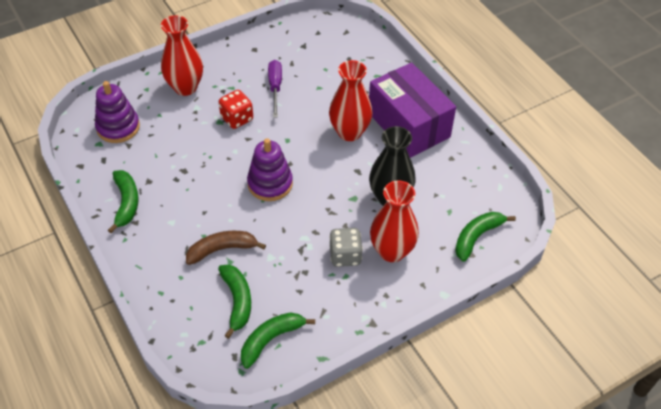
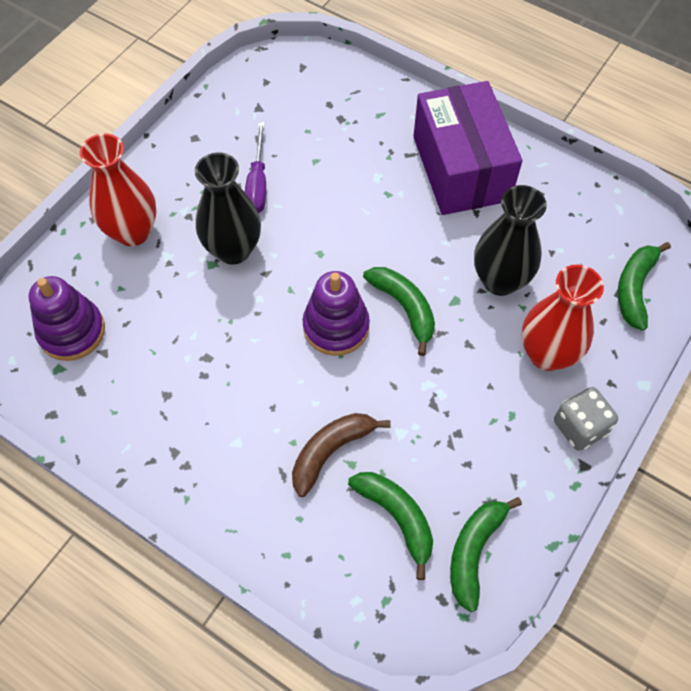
camera: 25 degrees left, 10 degrees up
green banana [108,170,138,233] -> green banana moved to [363,267,435,356]
red dice [219,90,253,129] -> black vase [195,152,261,265]
purple screwdriver [268,60,282,118] -> purple screwdriver turned 150 degrees counterclockwise [245,122,266,213]
red vase [329,60,372,141] -> none
grey dice [329,228,363,267] -> grey dice moved to [554,387,618,451]
purple box [369,63,456,158] -> purple box turned 45 degrees clockwise [413,81,522,215]

